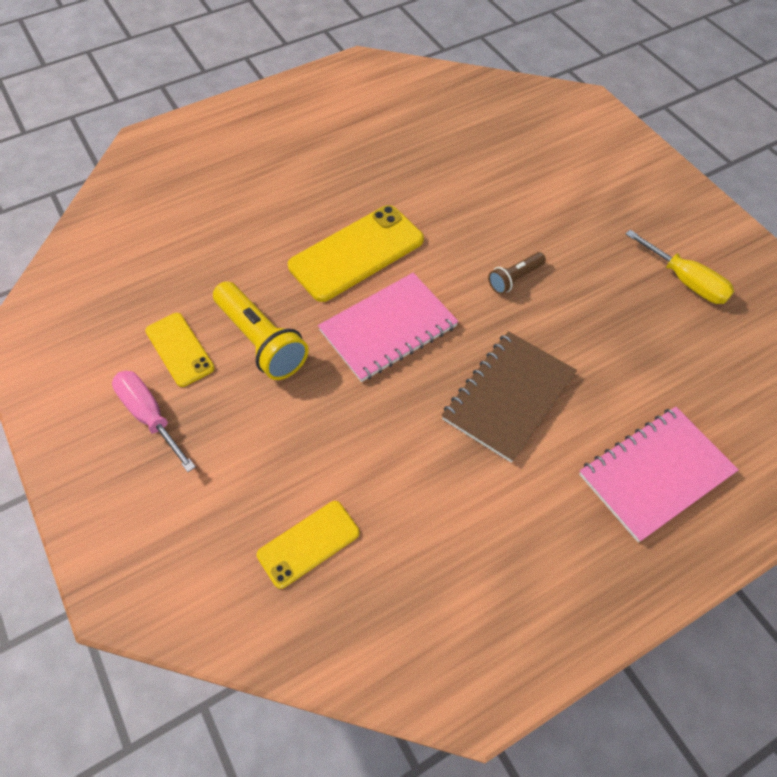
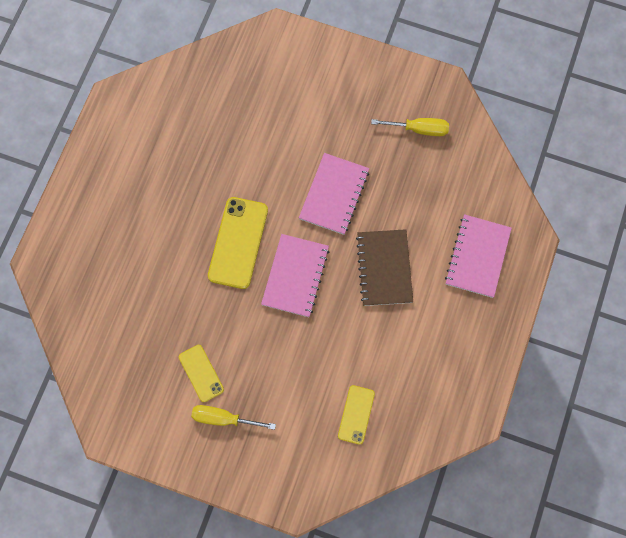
camera: 40 degrees left, 15 degrees up
pink screwdriver [112,371,196,472] -> yellow screwdriver [191,405,276,430]
yellow phone [145,313,215,387] -> yellow phone turned 45 degrees clockwise [179,345,224,402]
yellow flashlight [213,281,309,380] -> none
brown flashlight [488,252,546,294] -> pink notebook [299,153,369,235]

